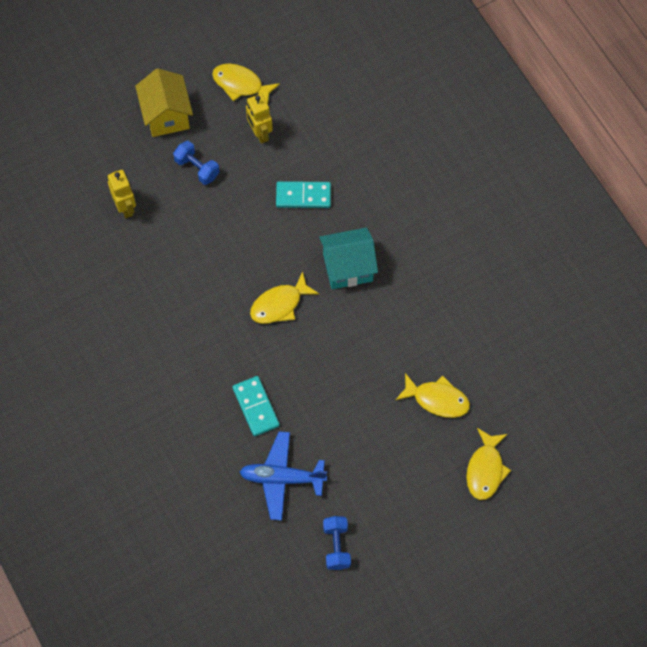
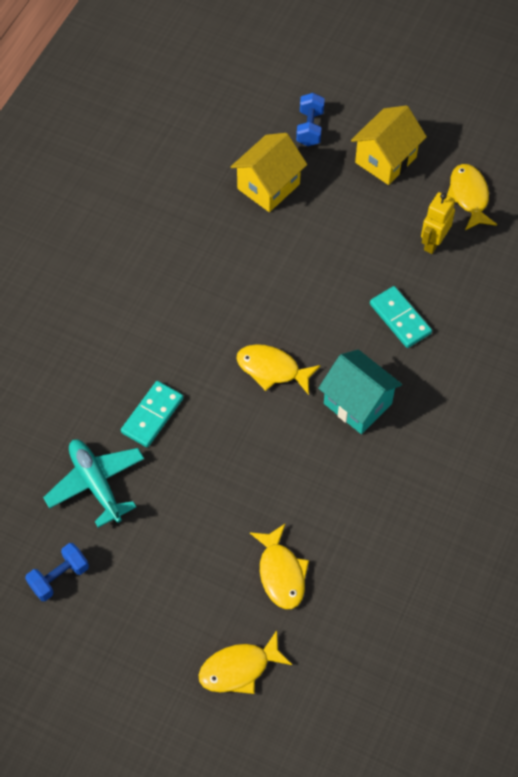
camera: 55 degrees right, 5 degrees down
yellow robot [108,170,136,218] -> yellow house [231,133,307,212]
blue dumbbell [173,141,219,185] -> blue dumbbell moved to [296,93,325,146]
blue plane [240,431,327,520] -> turquoise plane [43,439,144,528]

